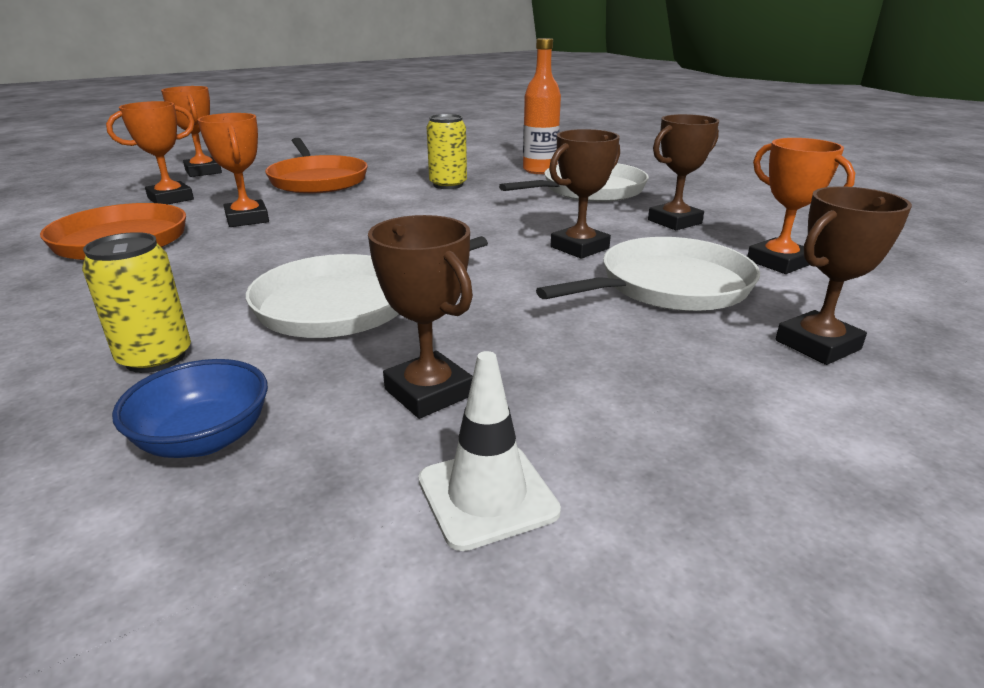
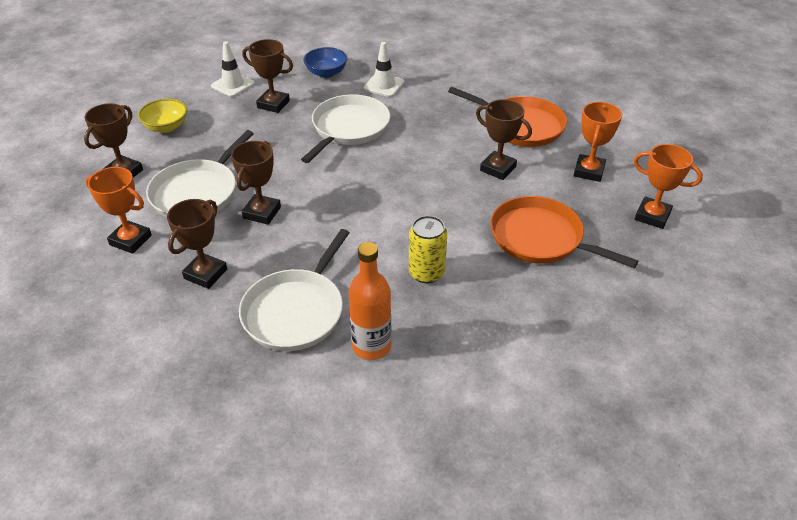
camera: 150 degrees right, 15 degrees up
yellow can [82,232,191,373] -> white traffic cone [363,42,404,97]
orange trophy [198,113,269,227] -> brown trophy [476,99,532,180]
none -> yellow bowl [138,99,187,133]

